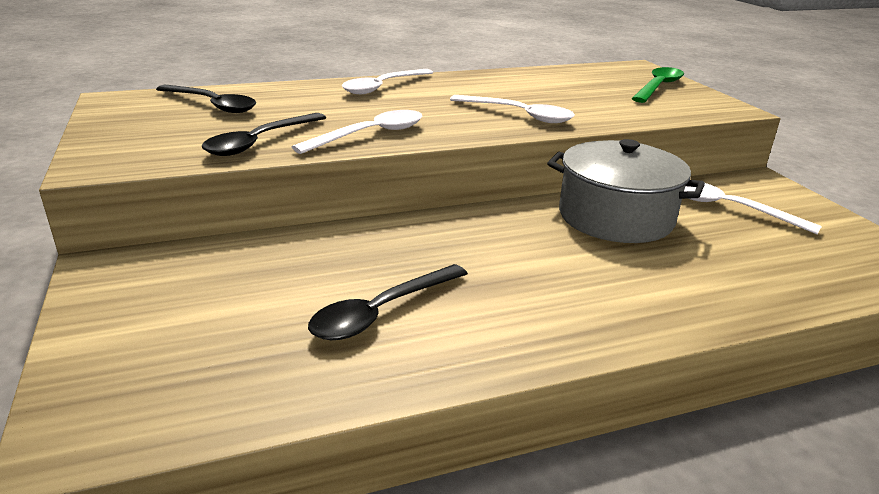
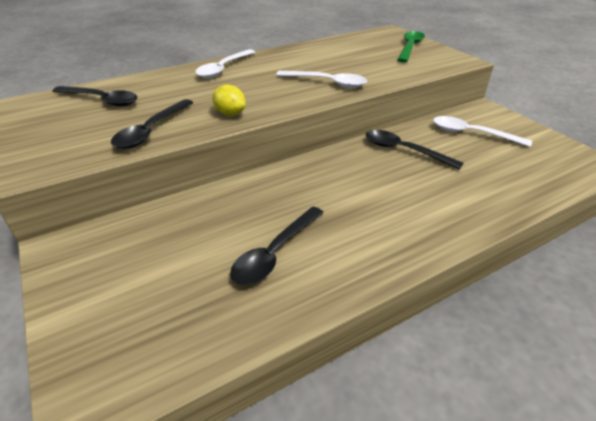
camera: 10 degrees left, 10 degrees up
white spoon [292,110,423,154] -> yellow lemon [212,85,246,116]
grey pot [547,139,705,243] -> black spoon [366,130,463,170]

